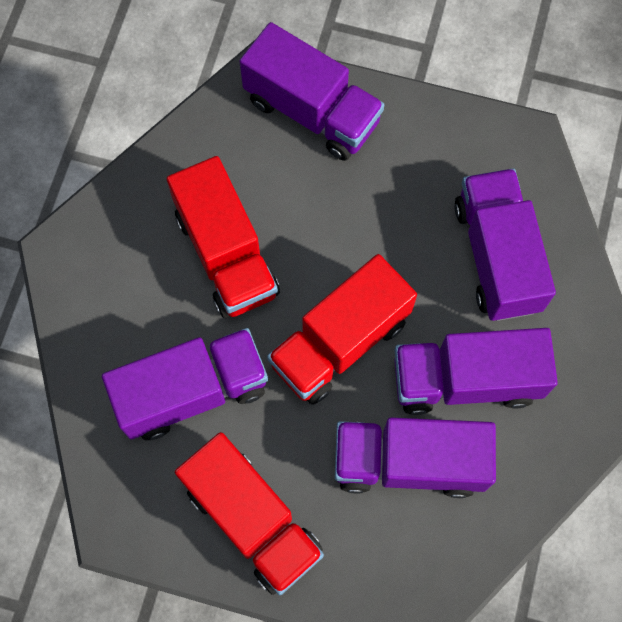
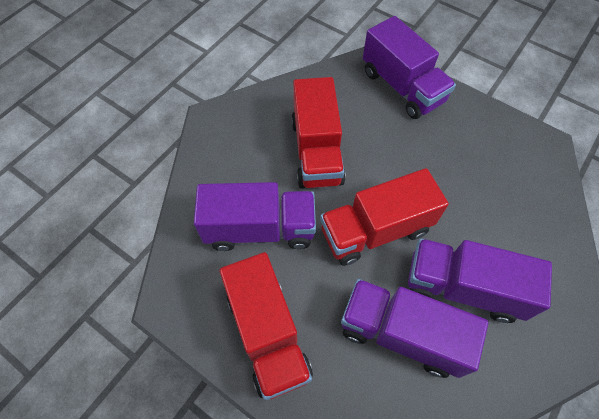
camera: 20 degrees right, 10 degrees down
purple truck [454,168,556,321] -> none

